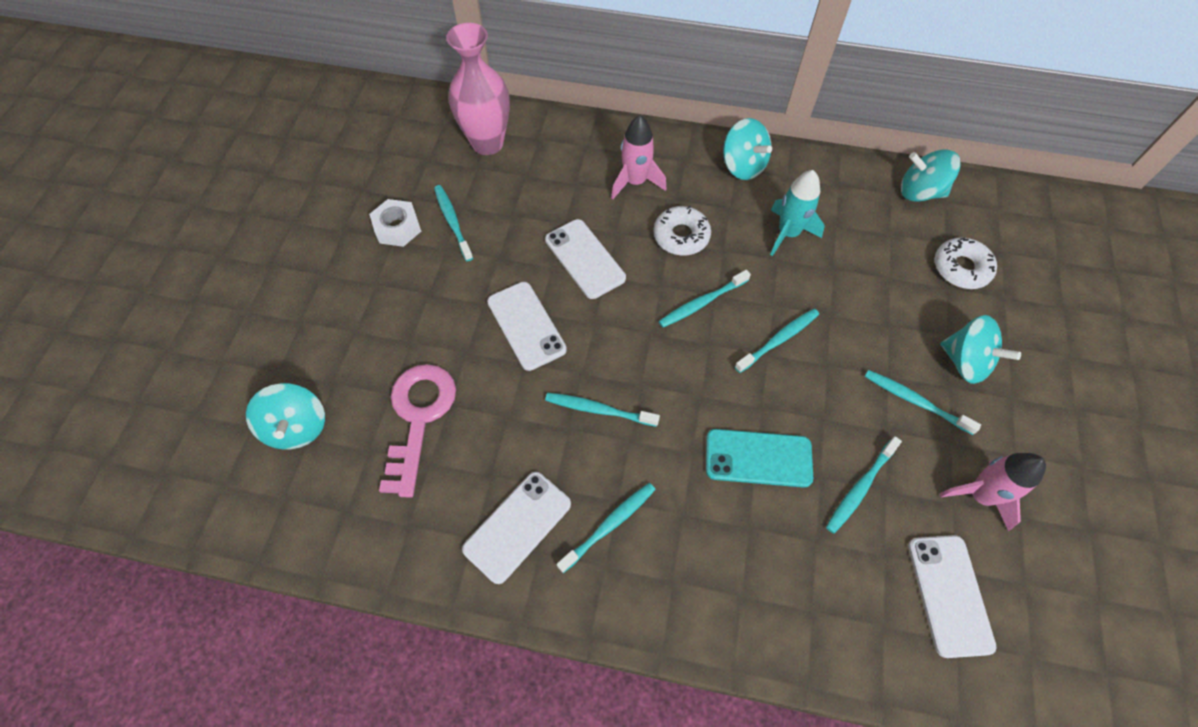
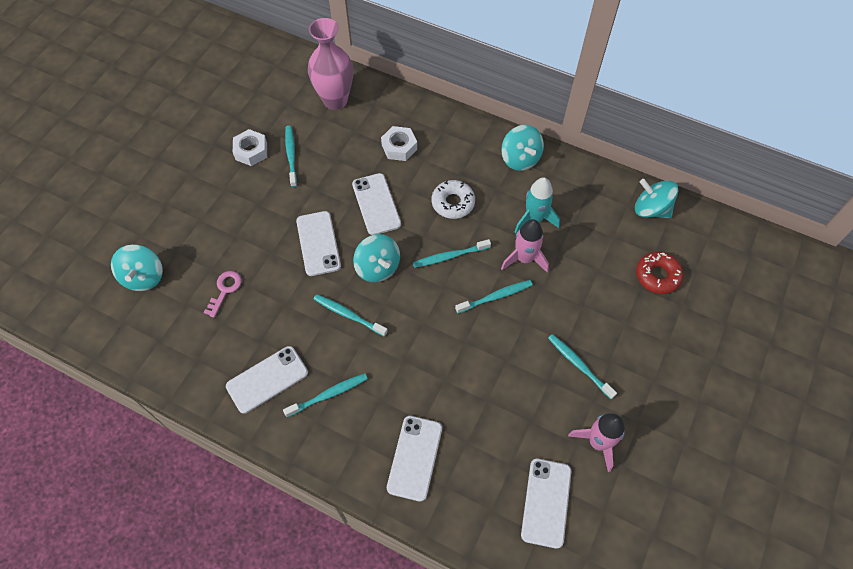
camera: 15 degrees right, 0 degrees up
pink key [379,364,456,498] -> pink key [203,271,242,318], size x0.53
pink rocket [611,115,666,199] -> pink rocket moved to [501,219,549,273]
turquoise phone [706,429,813,488] -> none
turquoise toothbrush [826,436,902,534] -> none
white donut [935,237,997,289] -> red donut [636,252,683,294]
turquoise spinning top [940,315,1021,384] -> turquoise spinning top moved to [353,234,400,282]
none -> white nut [381,126,417,161]
none -> white phone [387,416,442,502]

